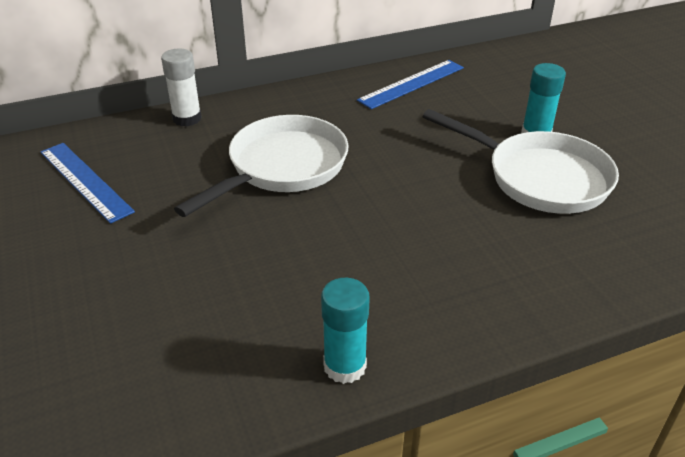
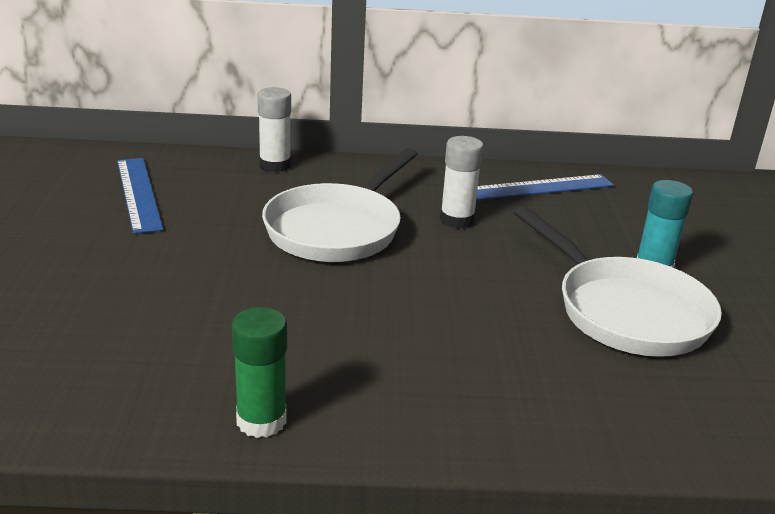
camera: 20 degrees right, 10 degrees down
white pan [174,115,349,217] -> white pan turned 150 degrees clockwise [262,148,418,262]
turquoise glue stick [321,278,370,384] -> green glue stick [232,307,287,438]
none -> white glue stick [440,136,484,228]

